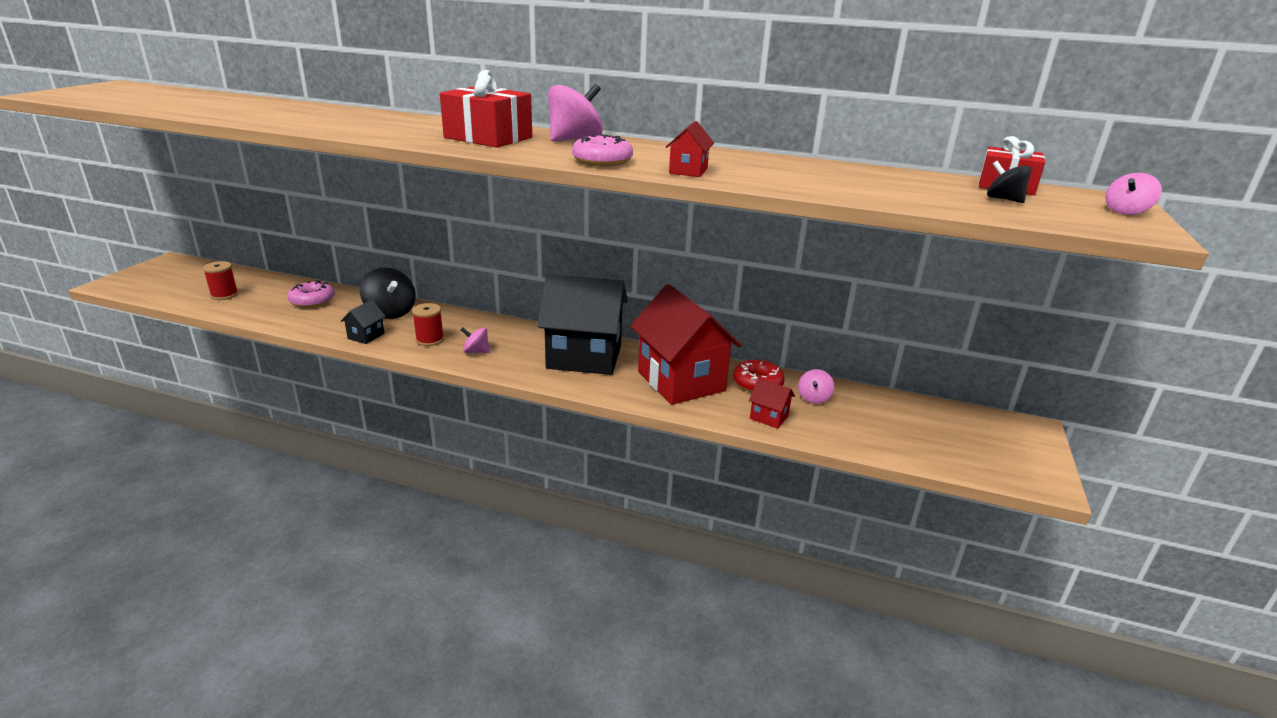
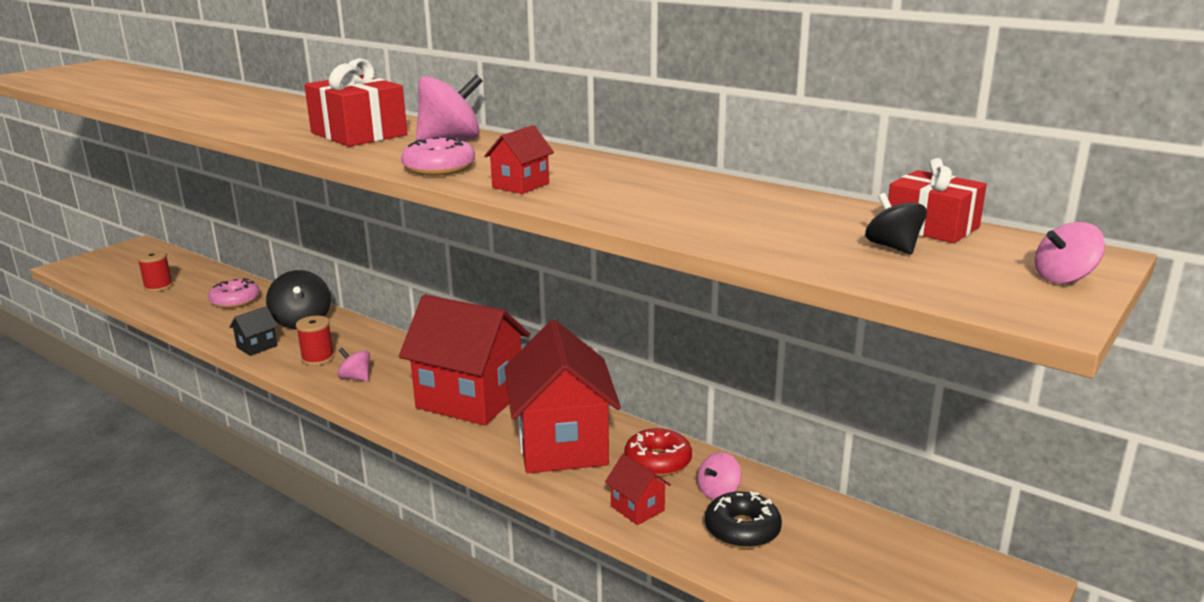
camera: 20 degrees right, 5 degrees down
black house [538,274,628,375] -> red house [399,295,530,425]
none -> black donut [705,491,782,549]

